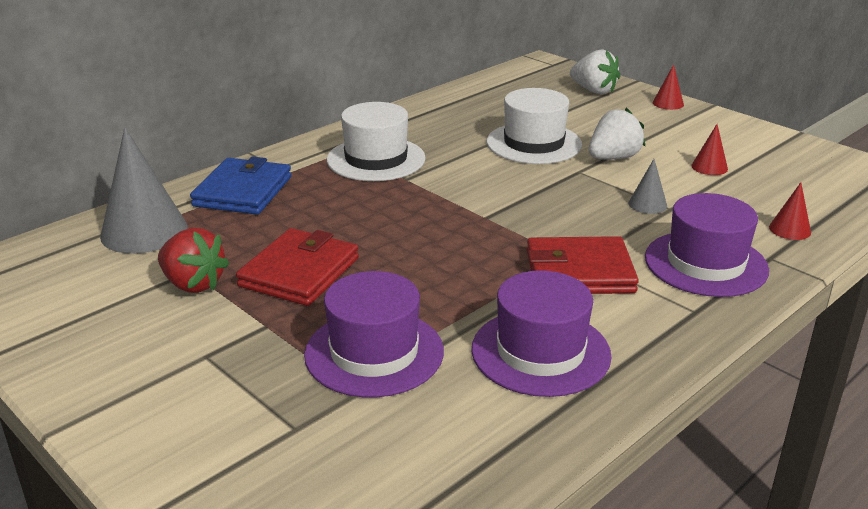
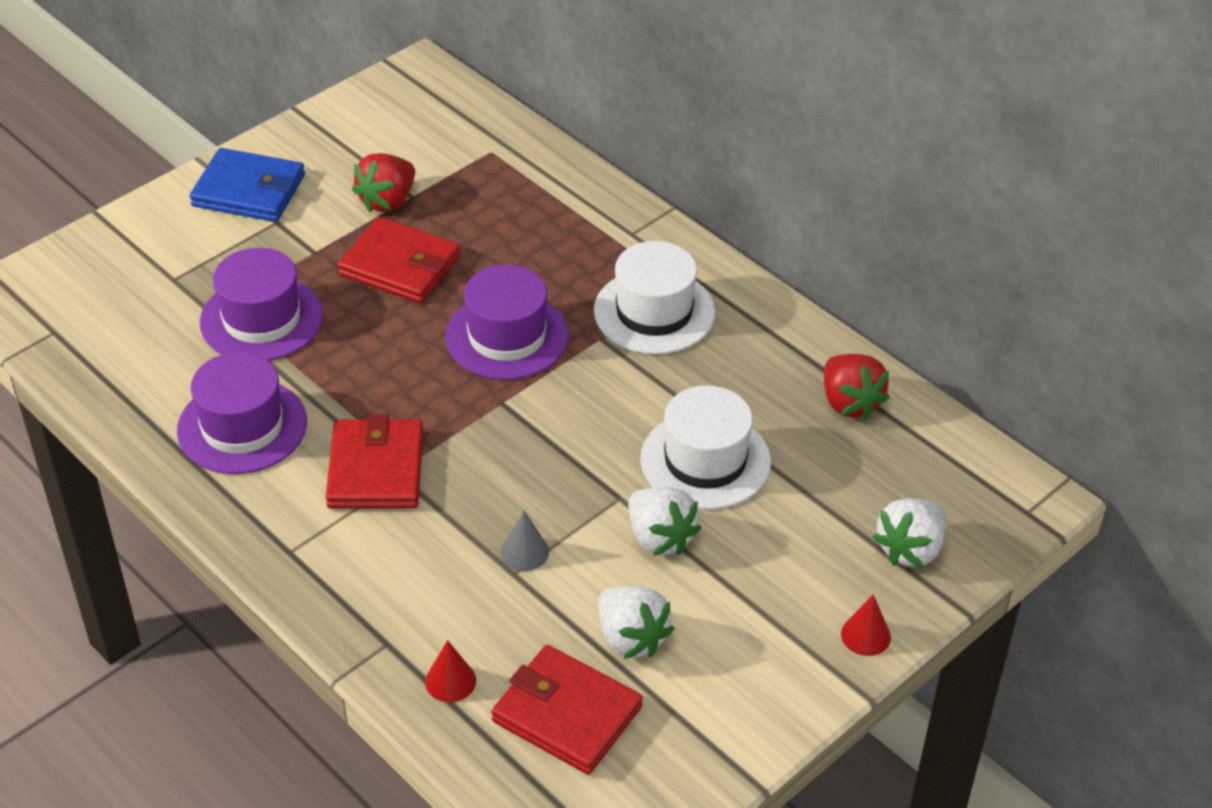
camera: 90 degrees right, 15 degrees up
grey cone [100,128,188,254] -> none
blue wallet [190,157,291,215] -> blue wallet moved to [190,148,305,222]
purple hat [645,193,769,297] -> purple hat moved to [445,265,569,380]
red cone [692,124,728,175] -> white strawberry [598,586,674,659]
none -> red wallet [491,645,643,775]
none -> red strawberry [824,354,890,420]

